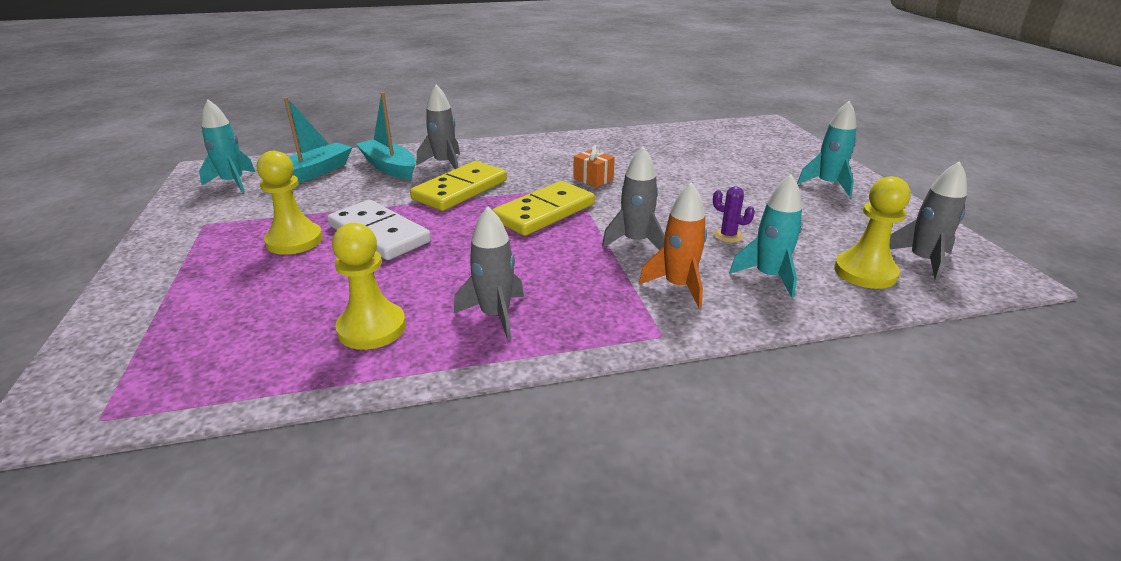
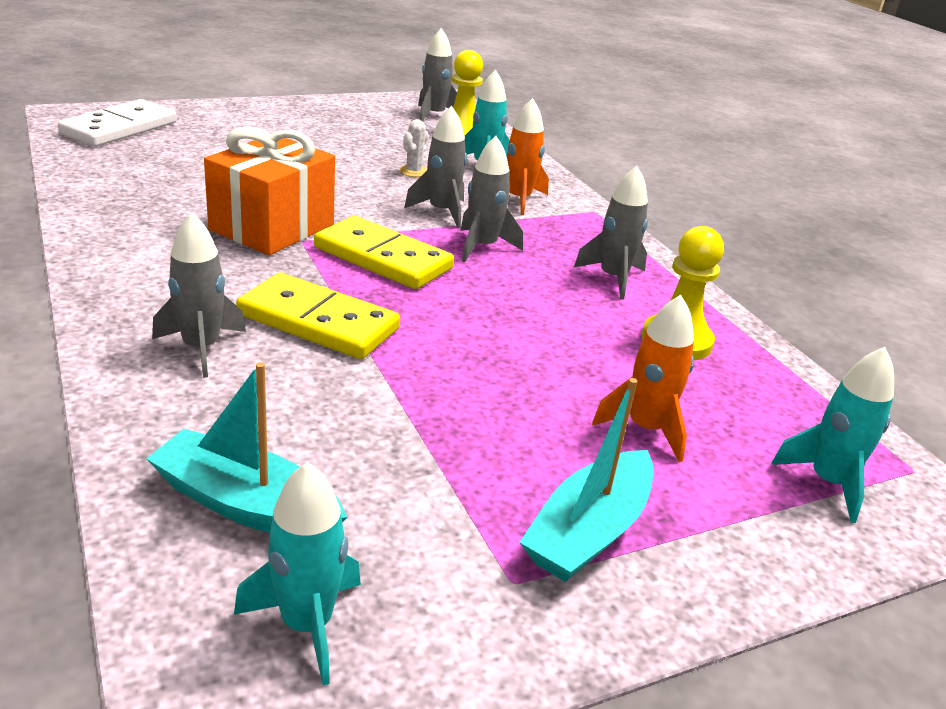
camera: 105 degrees left, 0 degrees up
yellow pawn [257,151,323,255] -> none
white domino [327,200,431,260] -> white domino moved to [58,99,177,147]
turquoise boat [356,92,416,180] -> turquoise boat moved to [519,378,654,582]
orange gift [573,145,615,188] -> orange gift [204,126,335,255], size x2.19
purple cactus [713,186,755,243] -> white cactus [399,119,429,177]
turquoise rocket [797,101,857,197] -> turquoise rocket moved to [771,347,894,523]
none -> grey rocket [460,136,523,262]
none -> orange rocket [592,295,694,462]

